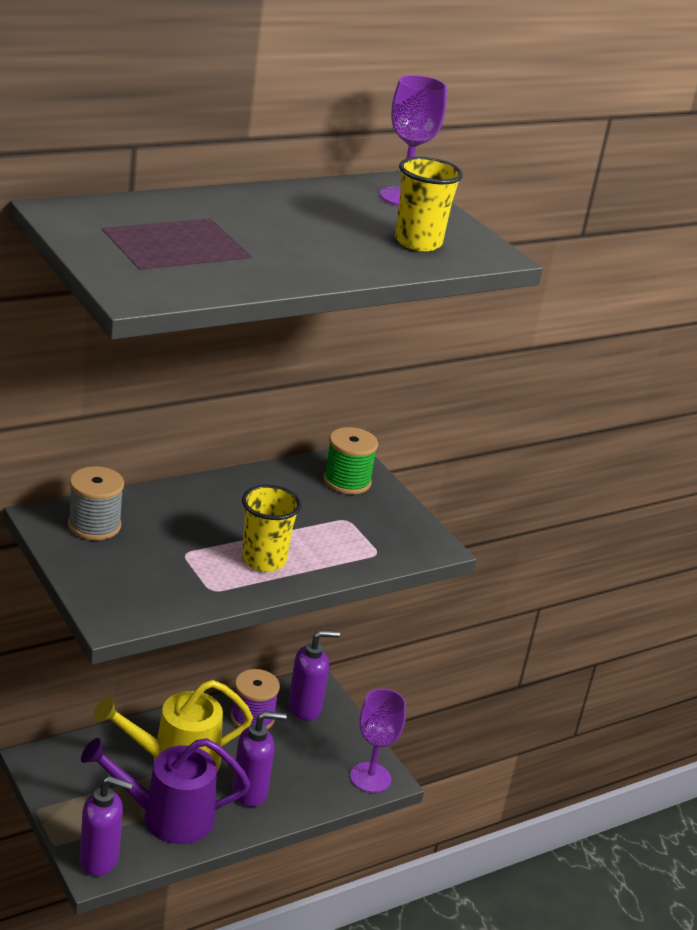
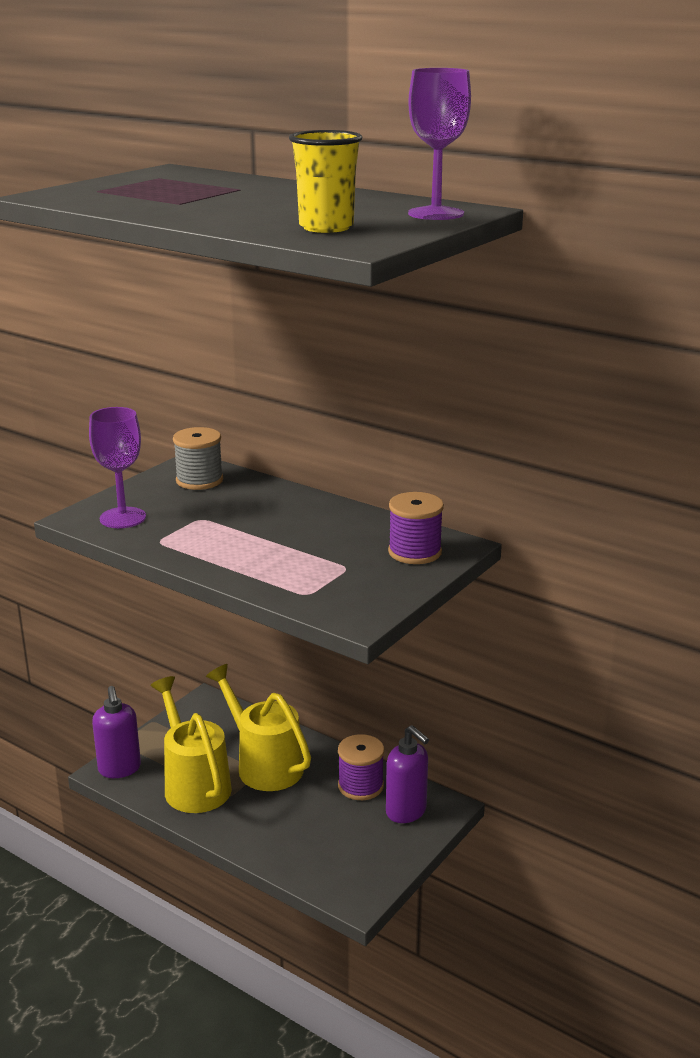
camera: 70 degrees right, 5 degrees down
purple watering can [81,738,250,844] -> yellow watering can [151,676,232,813]
purple soap dispenser [232,711,287,807] -> none
yellow cup [242,485,301,572] -> none
green spool [323,427,378,494] -> purple spool [388,492,444,564]
purple goblet [350,688,406,793] -> purple goblet moved to [89,407,146,528]

